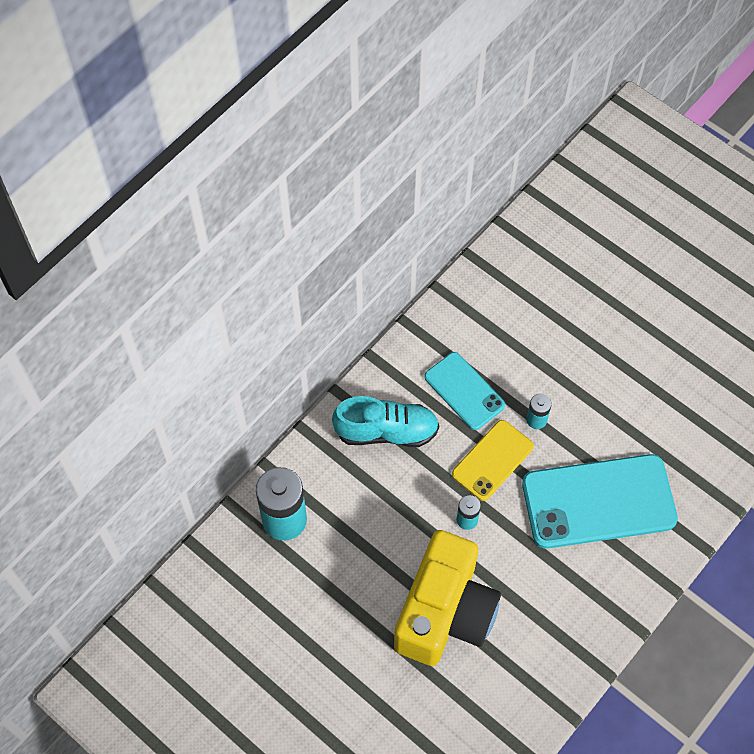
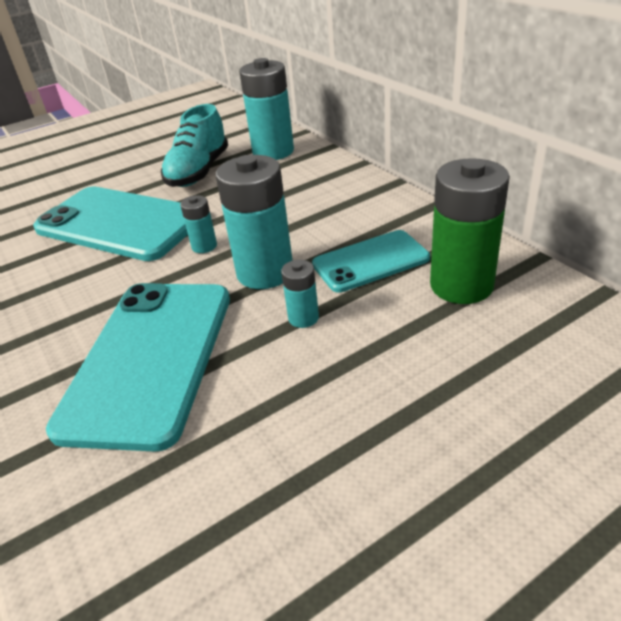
camera: 110 degrees right, 25 degrees down
turquoise shoe [332,396,439,447] -> turquoise shoe moved to [161,104,228,187]
yellow camera [394,530,501,666] -> turquoise phone [33,186,188,261]
yellow phone [452,420,534,501] -> turquoise battery [215,155,293,289]
none -> green battery [430,158,510,304]

